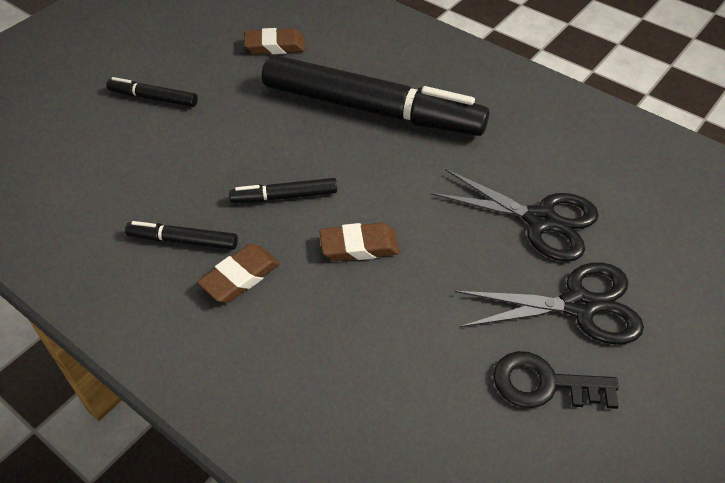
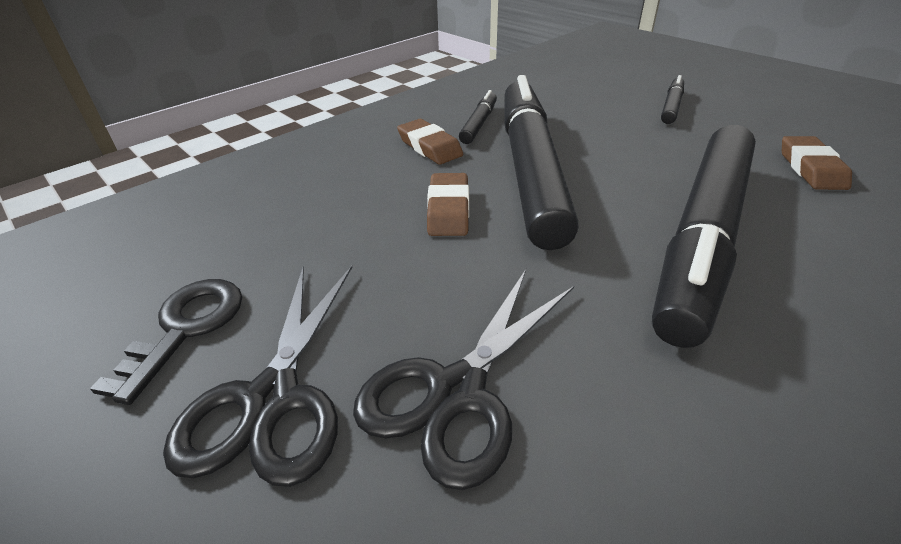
camera: 100 degrees right, 10 degrees down
black marker [229,178,337,203] -> black marker [504,75,579,250], size x2.40

